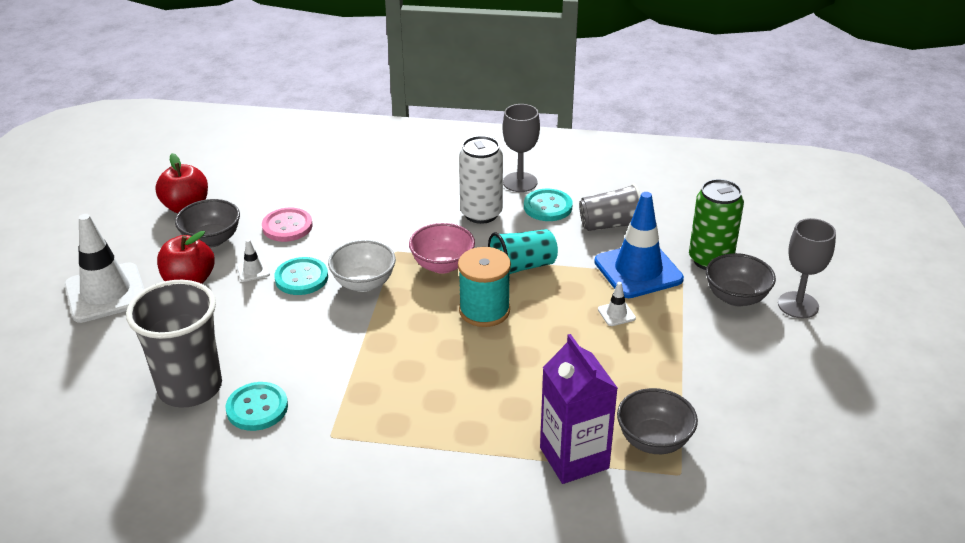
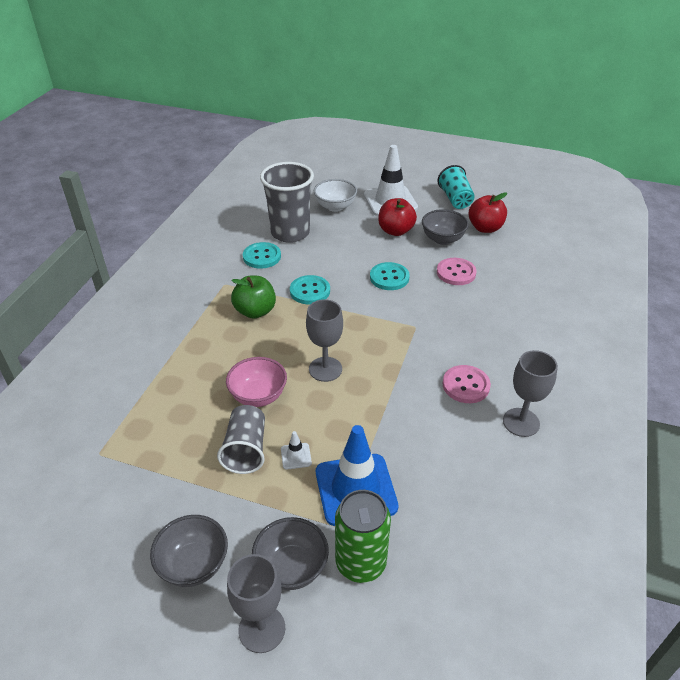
camera: 100 degrees right, 5 degrees up
white traffic cone [237,239,270,282] -> none
white bowl [328,240,396,292] -> white bowl moved to [314,179,357,212]
pink bowl [409,223,475,274] -> pink bowl moved to [226,357,287,407]
turquoise spool [458,247,511,327] -> grey goblet [306,299,343,382]
white can [459,136,503,224] -> pink button [443,365,491,403]
turquoise cup [488,229,558,274] -> turquoise cup moved to [437,165,475,209]
turquoise button [524,189,573,221] -> turquoise button moved to [290,275,330,304]
purple carton [540,334,618,484] -> none
grey cup [579,183,641,231] -> grey cup moved to [217,405,265,474]
grey bowl [617,388,698,454] -> grey bowl moved to [150,515,228,587]
none -> green apple [231,276,276,319]

